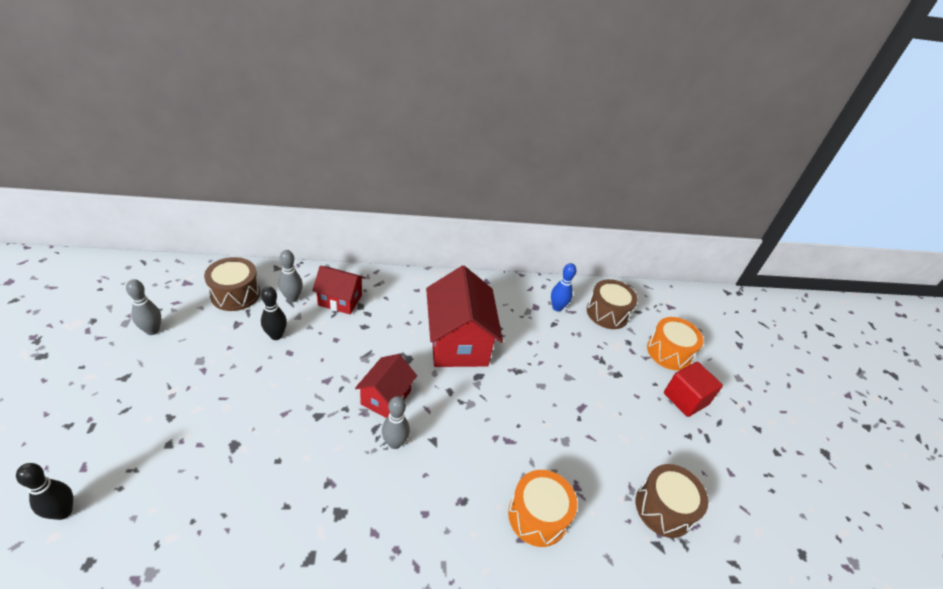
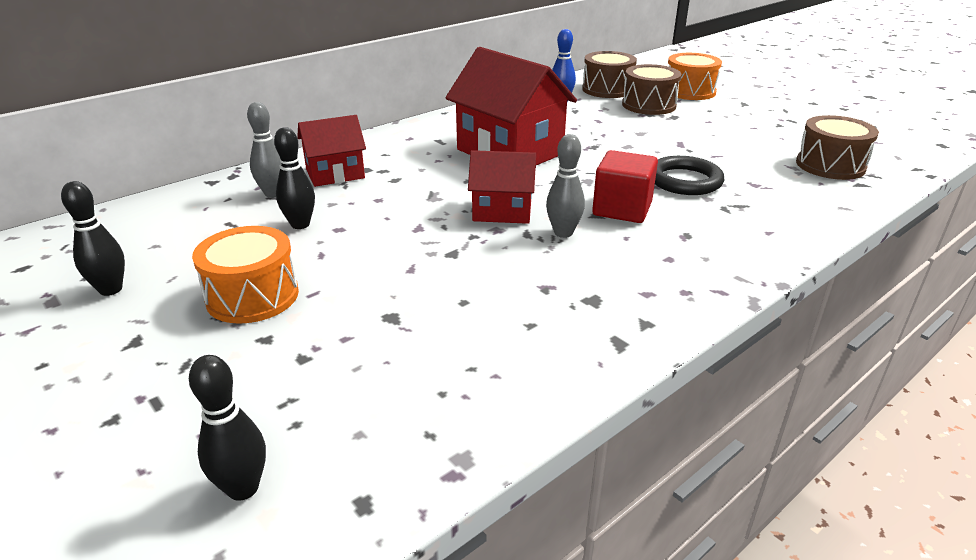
camera: 30 degrees left, 10 degrees down
grey bowling pin [126,279,161,335] -> black bowling pin [61,181,125,296]
brown drum [204,257,260,311] -> brown drum moved to [622,64,681,115]
red house [355,354,417,418] -> red house turned 75 degrees counterclockwise [468,150,536,224]
orange drum [508,470,577,547] -> orange drum moved to [192,226,299,324]
red cube [664,362,723,417] -> red cube moved to [592,150,658,223]
none -> black ring [655,156,724,195]

